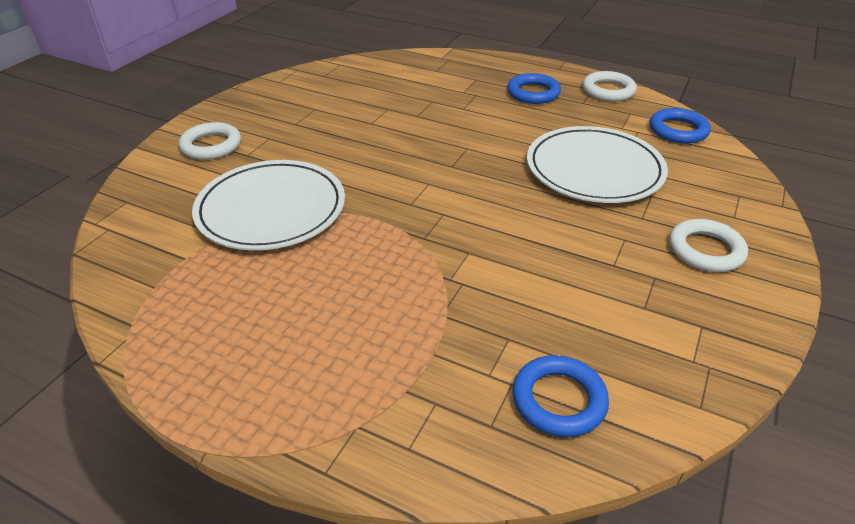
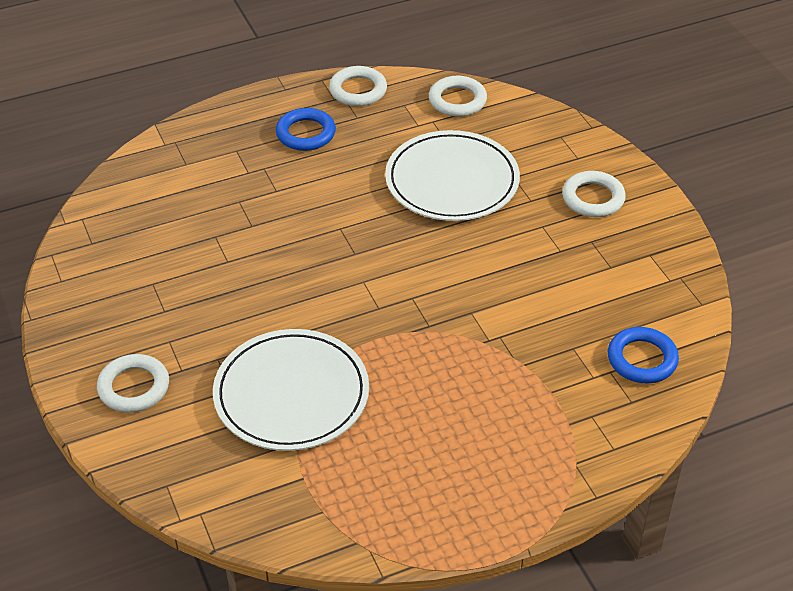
camera: 50 degrees left, 5 degrees up
blue ring [650,108,711,144] -> white ring [429,76,487,117]

